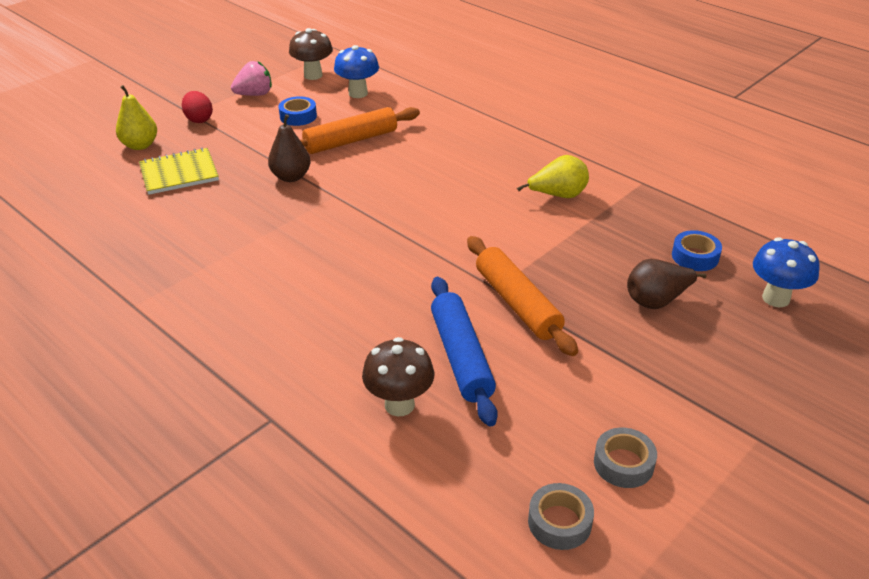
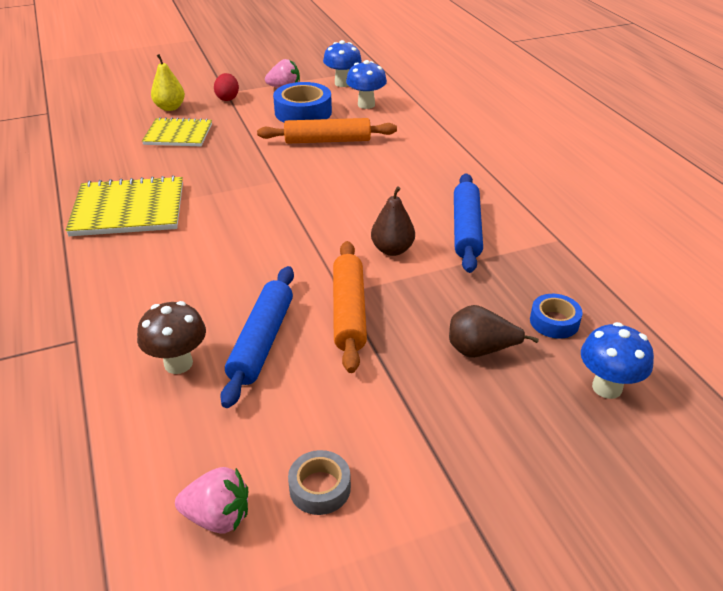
camera: 25 degrees right, 0 degrees up
brown pear [268,114,310,182] -> brown pear moved to [371,186,415,256]
blue tape [279,96,317,126] -> blue tape [273,82,332,123], size x1.76
brown mushroom [289,28,333,80] -> blue mushroom [323,40,362,87]
yellow pear [517,155,589,198] -> blue rolling pin [454,174,483,273]
grey tape [528,483,594,550] -> pink strawberry [175,467,248,534]
none -> yellow notebook [65,175,183,236]

